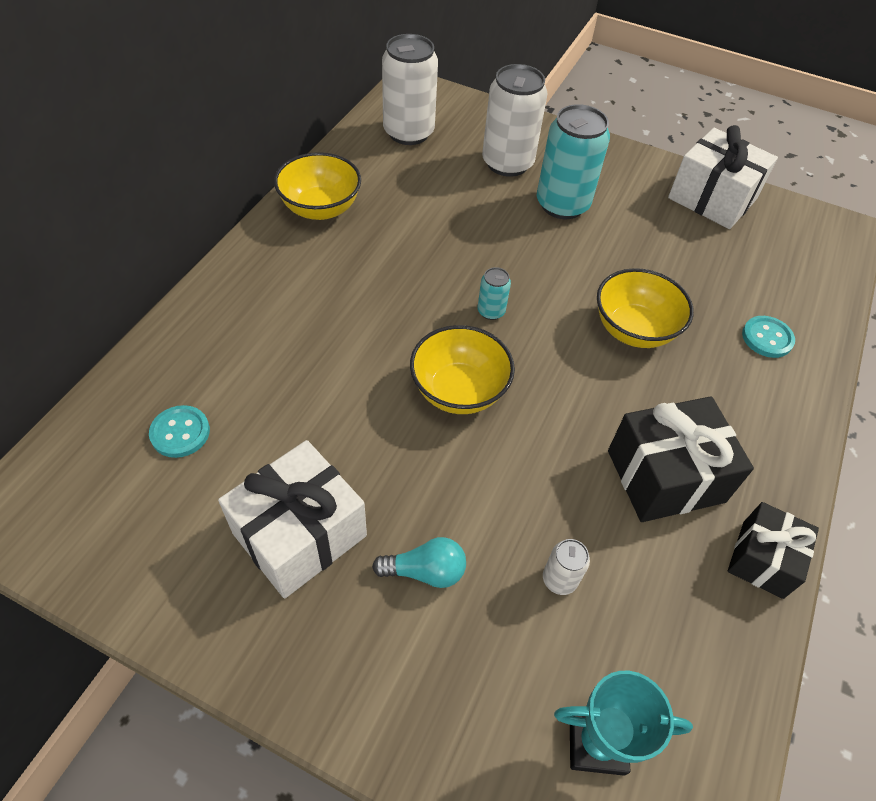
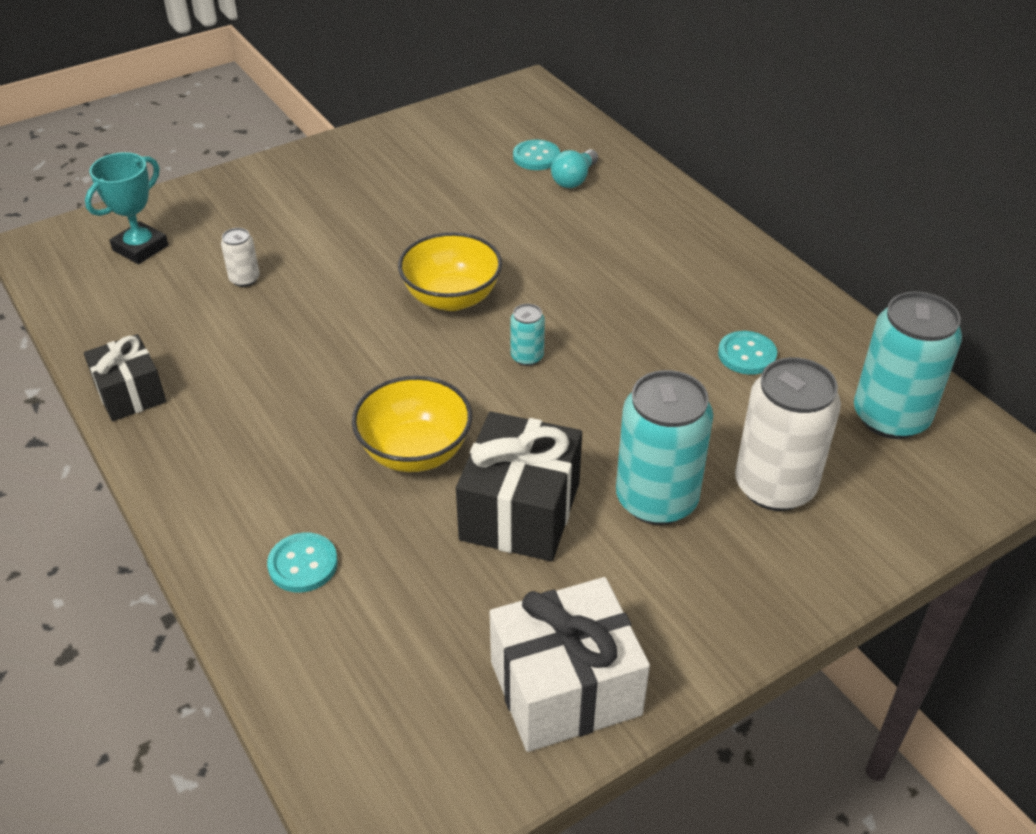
camera: 125 degrees right, 10 degrees down
white gift [218,440,367,599] -> none
yellow bowl [274,152,361,220] -> none
turquoise light bulb [372,537,466,588] -> turquoise light bulb moved to [551,149,598,188]
white can [382,34,438,145] -> turquoise can [854,291,962,439]
black gift [608,396,754,522] -> black gift moved to [456,412,582,561]
none -> turquoise button [718,331,777,375]

